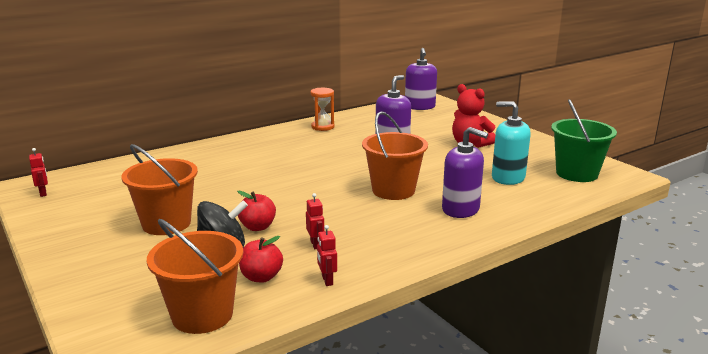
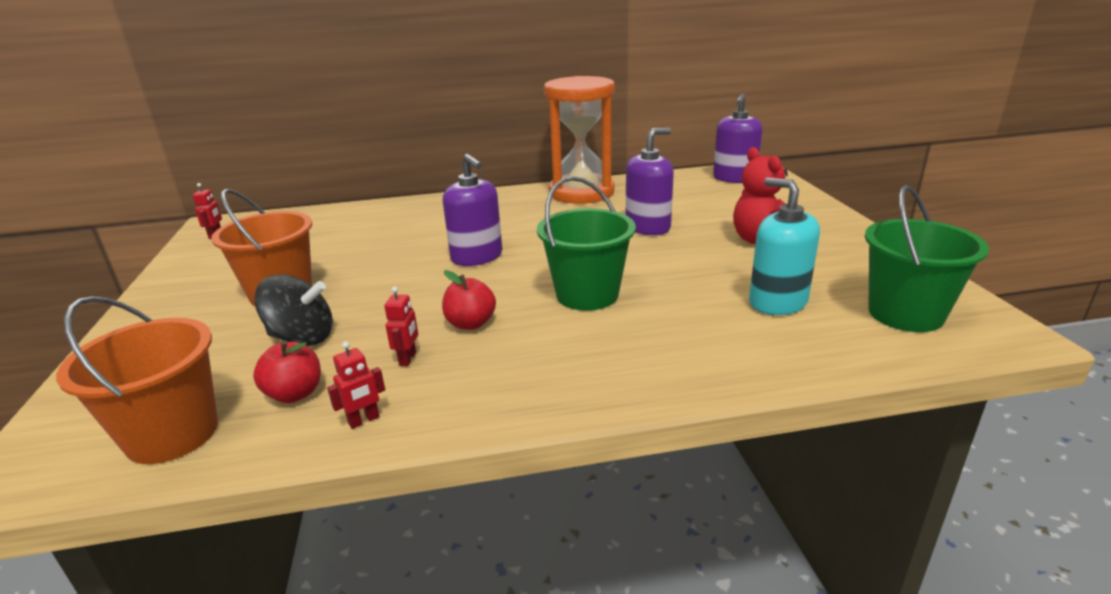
camera: 25 degrees right, 5 degrees up
red apple [237,191,276,231] -> red apple moved to [442,270,496,330]
orange hourglass [310,88,334,131] -> orange hourglass [544,76,615,204], size x2.16
red robot [317,225,337,286] -> red robot turned 135 degrees counterclockwise [327,341,385,429]
orange bucket [362,111,428,200] -> green bucket [537,176,636,311]
purple soap dispenser [442,127,488,218] -> purple soap dispenser moved to [443,154,502,266]

